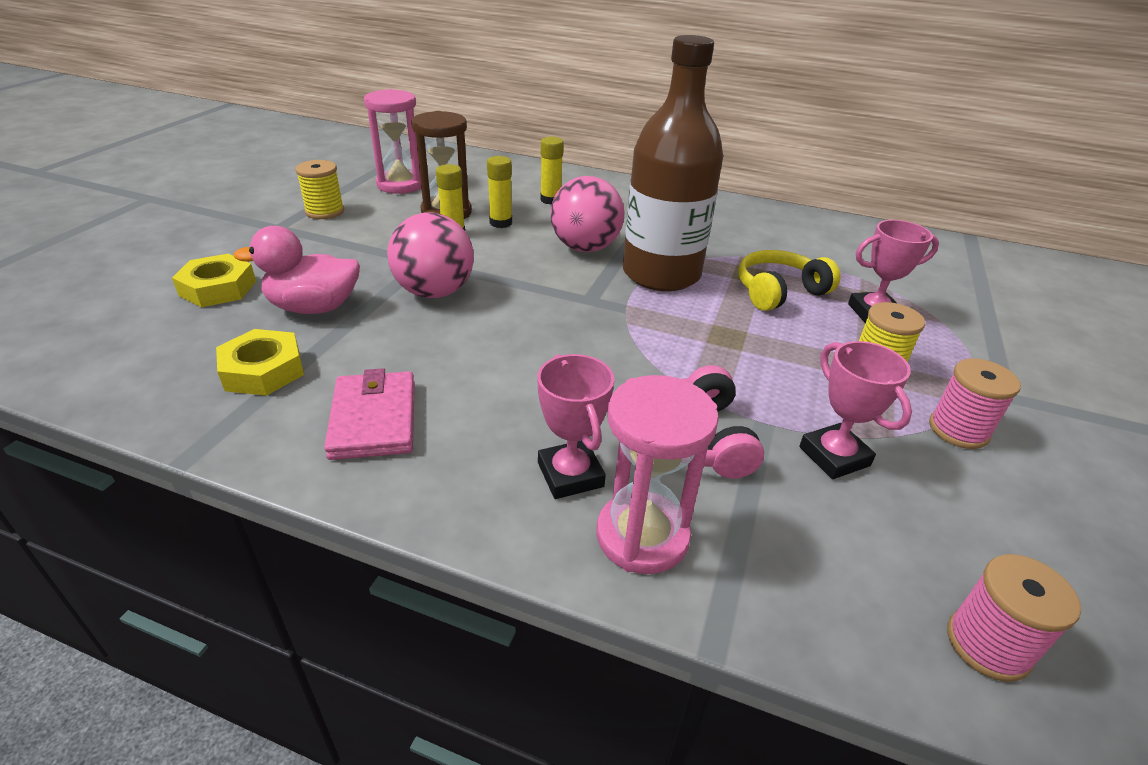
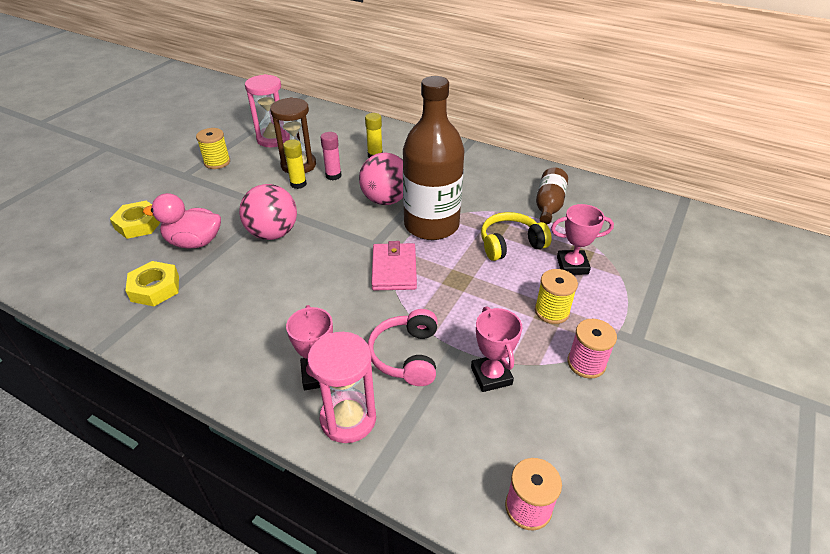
camera: 10 degrees right, 5 degrees up
pink wallet [324,368,415,460] -> pink wallet moved to [371,241,417,290]
yellow glue stick [487,156,512,228] -> pink glue stick [321,132,342,180]
none -> brown bottle [536,167,568,225]

